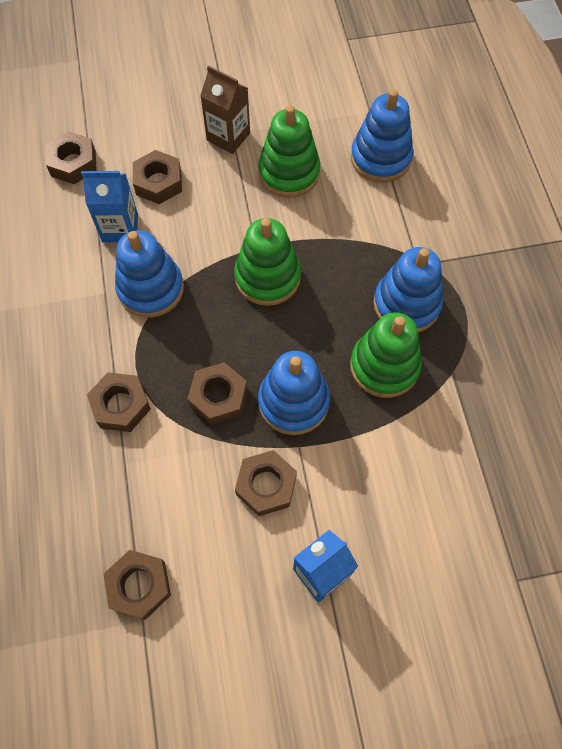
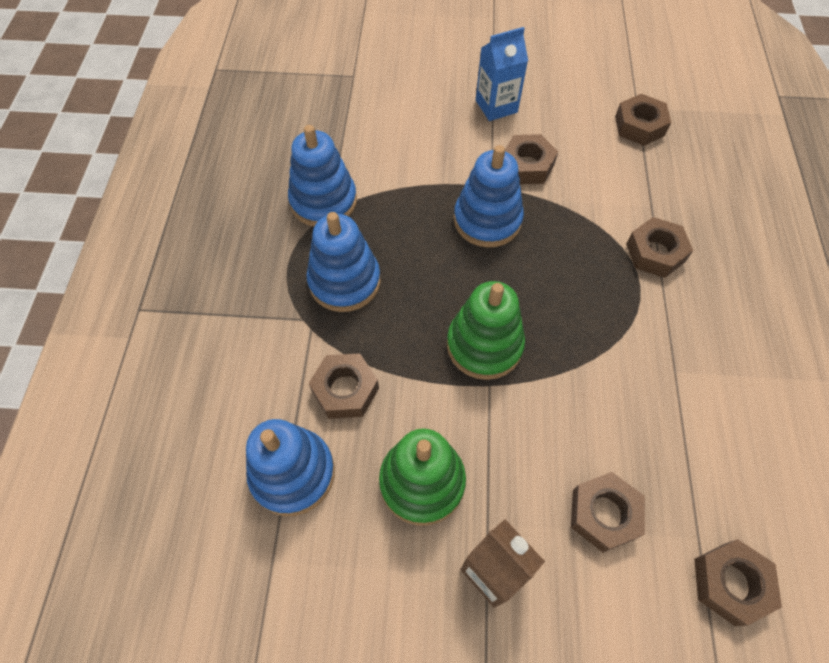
camera: 165 degrees left, 5 degrees down
blue carton [81,171,138,243] -> none
blue stacking toy [115,230,184,318] -> blue stacking toy moved to [288,125,357,227]
brown nut [188,362,247,425] -> brown nut moved to [309,353,379,419]
green stacking toy [350,312,422,398] -> none

